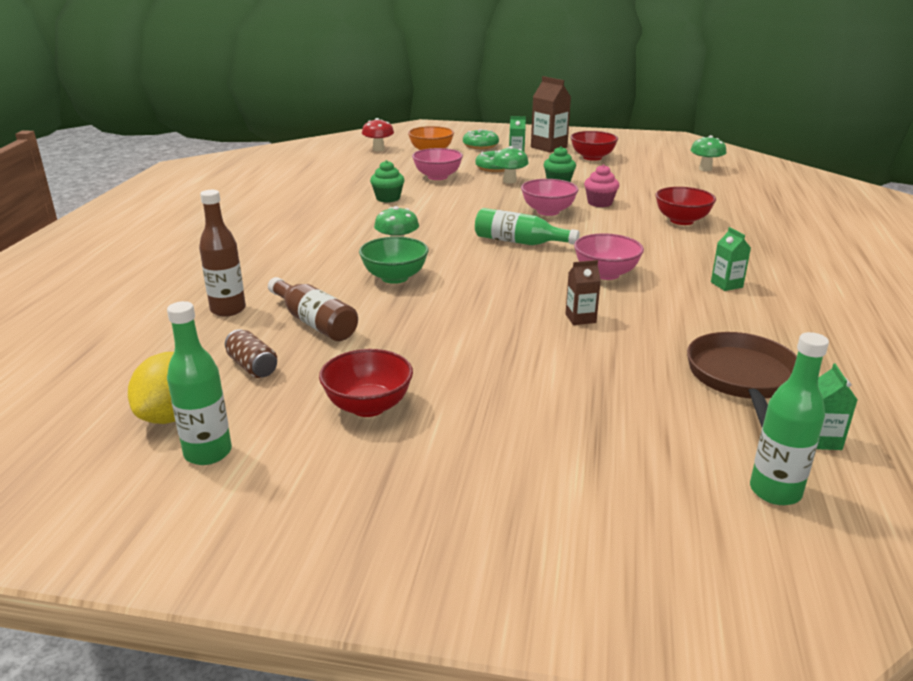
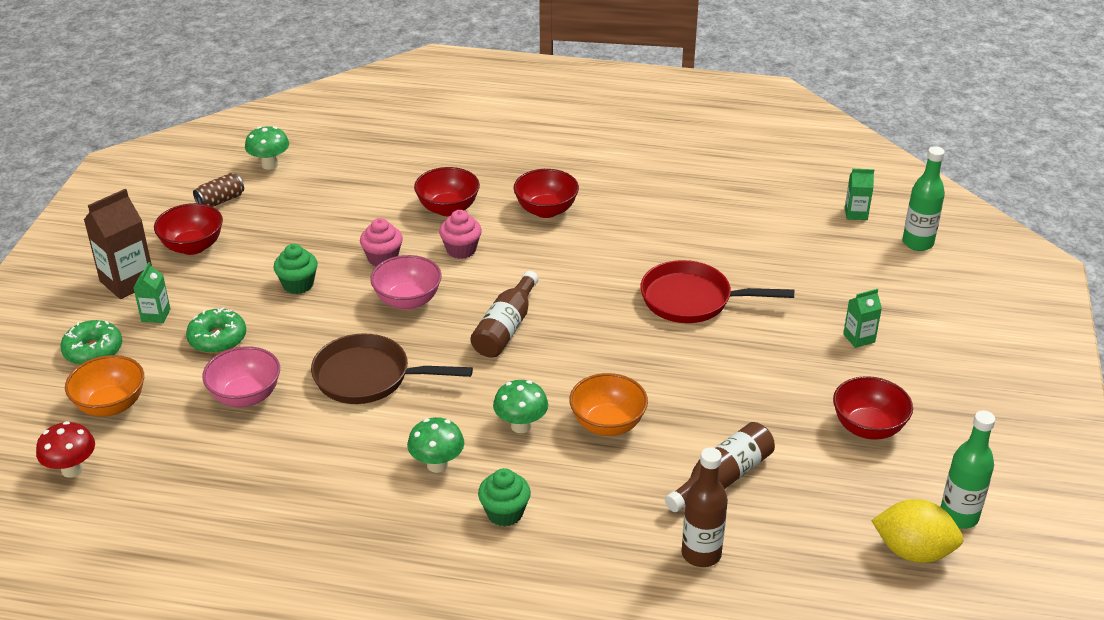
camera: 90 degrees left, 10 degrees up
brown can [225,329,277,378] -> brown can moved to [193,173,244,207]
green bowl [359,237,429,284] -> orange bowl [569,373,648,436]
green cupcake [370,160,404,203] -> green cupcake moved to [478,468,531,527]
green bottle [475,208,580,245] -> brown bottle [471,271,539,358]
green mushroom [492,146,529,184] -> green mushroom moved to [407,417,464,473]
brown carton [565,260,601,325] -> red pan [640,260,794,323]
pink bowl [574,233,644,280] -> none
brown pan [687,332,797,427] -> brown pan moved to [311,333,473,404]
green carton [711,227,751,291] -> green carton moved to [843,289,882,348]
none -> pink cupcake [439,210,482,259]
none -> red bowl [513,169,579,218]

